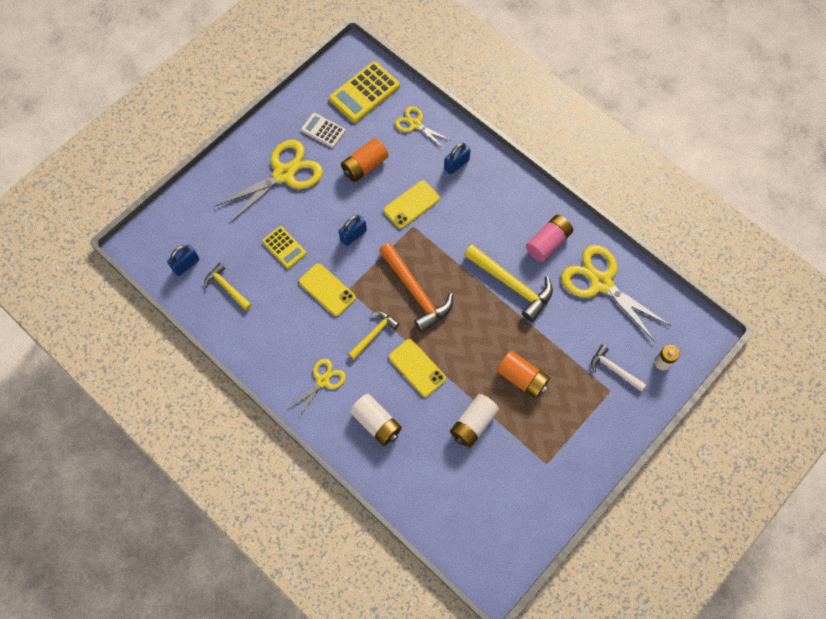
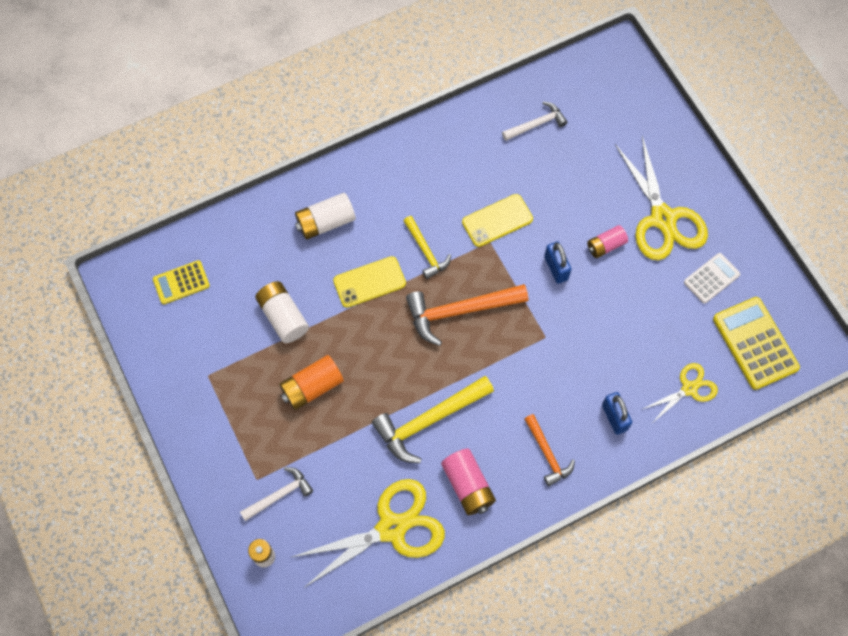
camera: 110 degrees right, 0 degrees up
blue padlock [167,244,199,276] -> none
yellow hammer [204,263,252,310] -> white hammer [502,101,568,141]
yellow calculator [262,226,307,269] -> yellow calculator moved to [153,260,210,304]
yellow scissors [287,359,346,417] -> none
orange battery [341,138,389,182] -> none
yellow phone [384,180,440,229] -> none
none -> orange hammer [525,414,575,486]
none -> pink battery [587,225,628,258]

